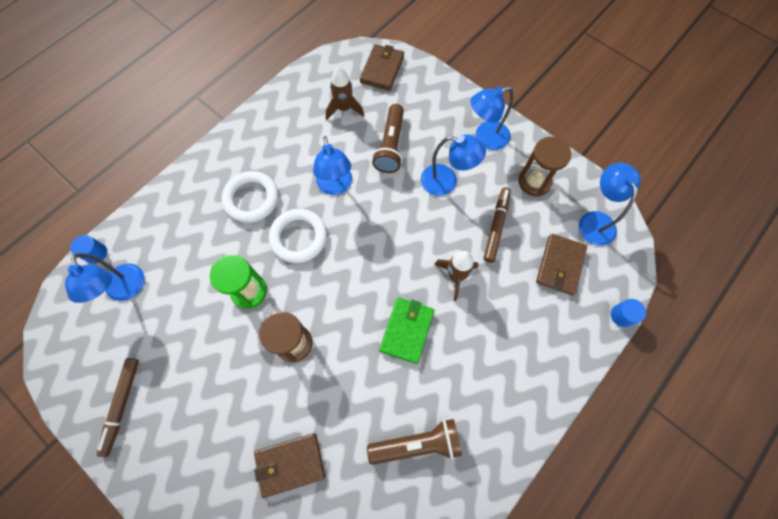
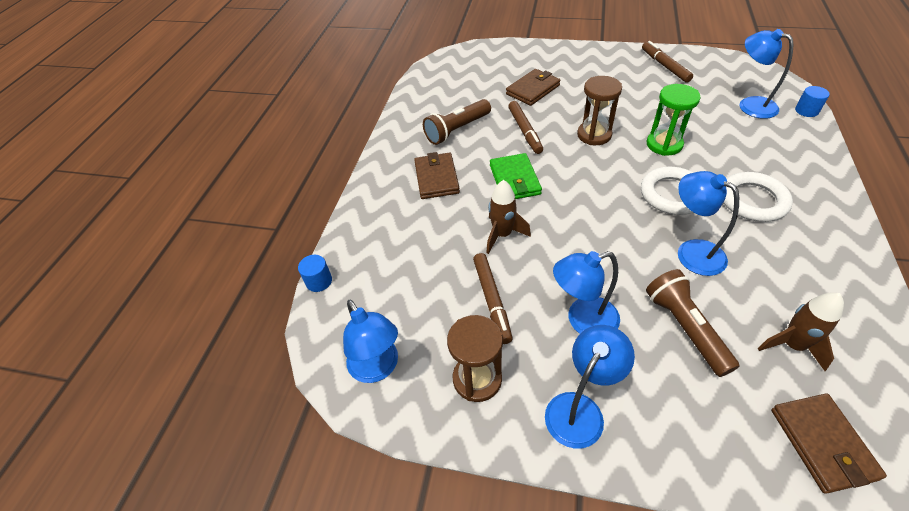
camera: 155 degrees right, 20 degrees down
brown wallet [536,234,587,295] -> brown wallet moved to [414,152,460,199]
none -> brown marker [508,101,543,154]

